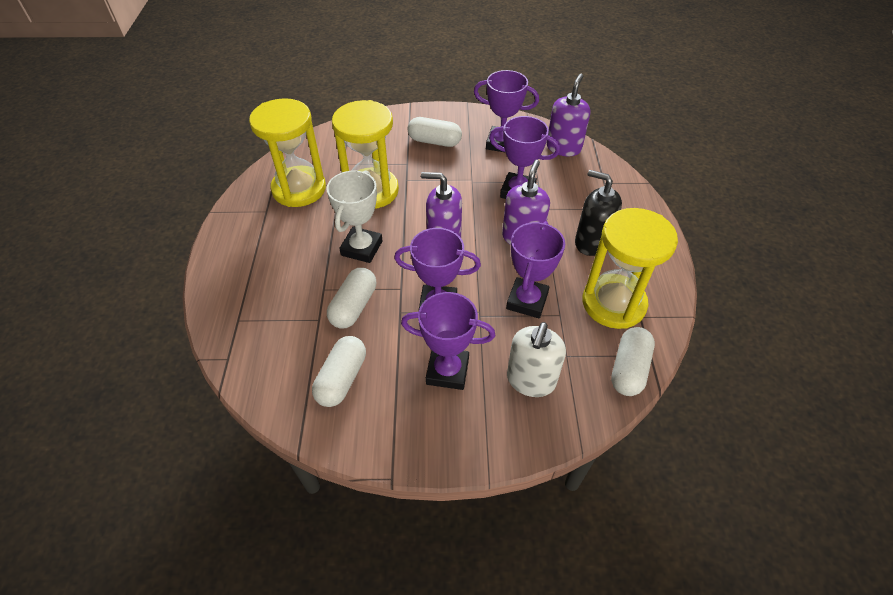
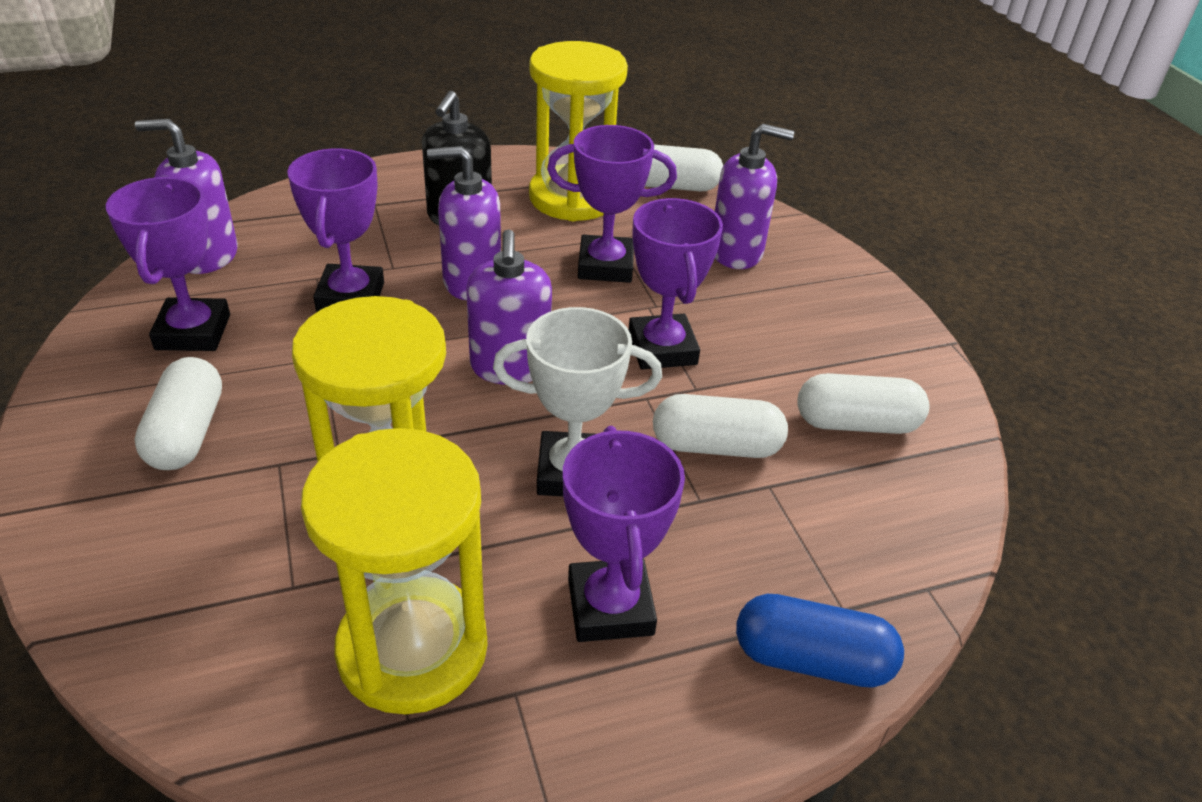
camera: 110 degrees left, 10 degrees down
purple trophy [401,292,495,390] -> purple trophy moved to [563,426,685,642]
white soap dispenser [507,322,566,397] -> purple soap dispenser [715,124,794,269]
none -> blue capsule [736,594,904,688]

